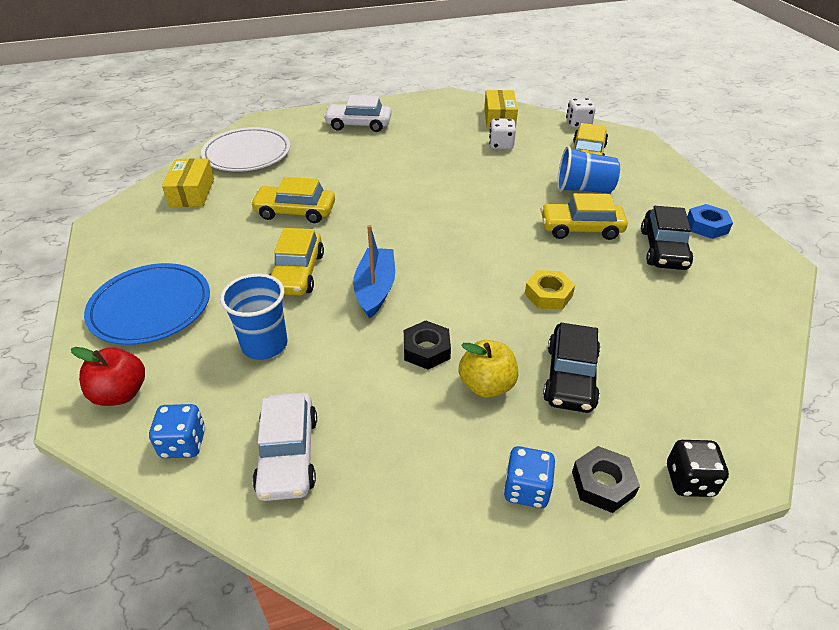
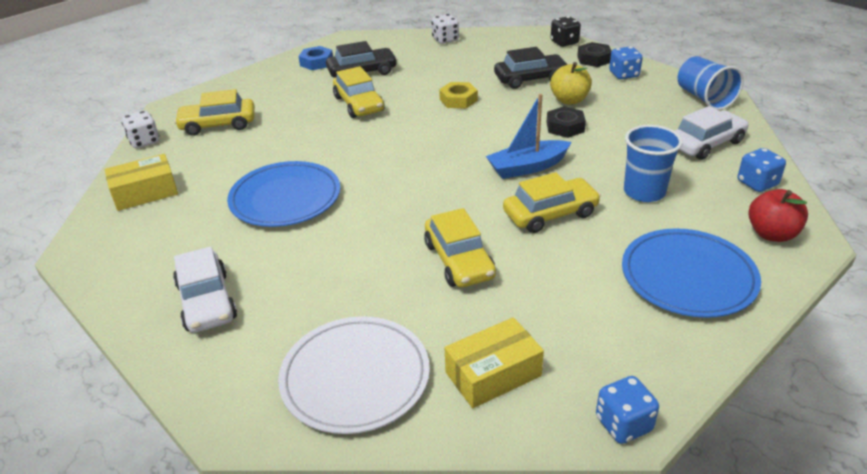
camera: 115 degrees left, 5 degrees down
white dice [489,118,516,150] -> white dice moved to [432,14,459,44]
blue cup [557,146,620,193] -> blue cup moved to [677,56,744,110]
none -> blue plate [227,161,340,227]
none -> blue dice [596,376,659,444]

